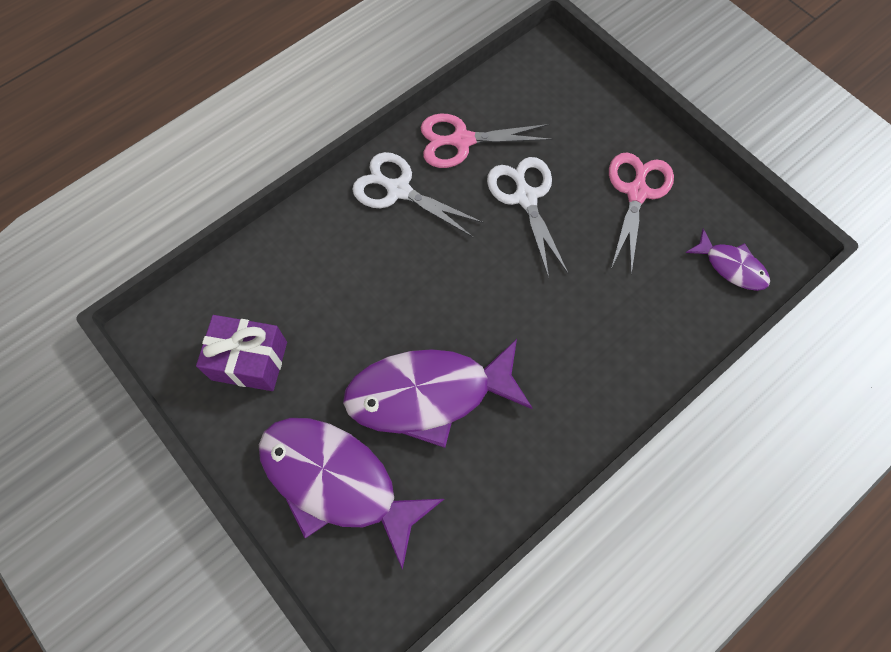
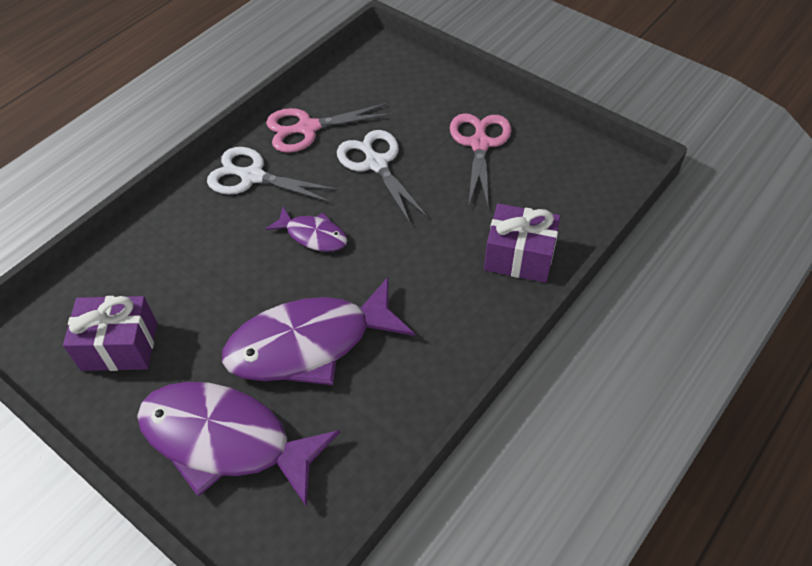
camera: 10 degrees left, 15 degrees down
purple fish [685,229,770,291] -> purple fish moved to [265,207,347,252]
none -> purple gift [484,203,561,283]

